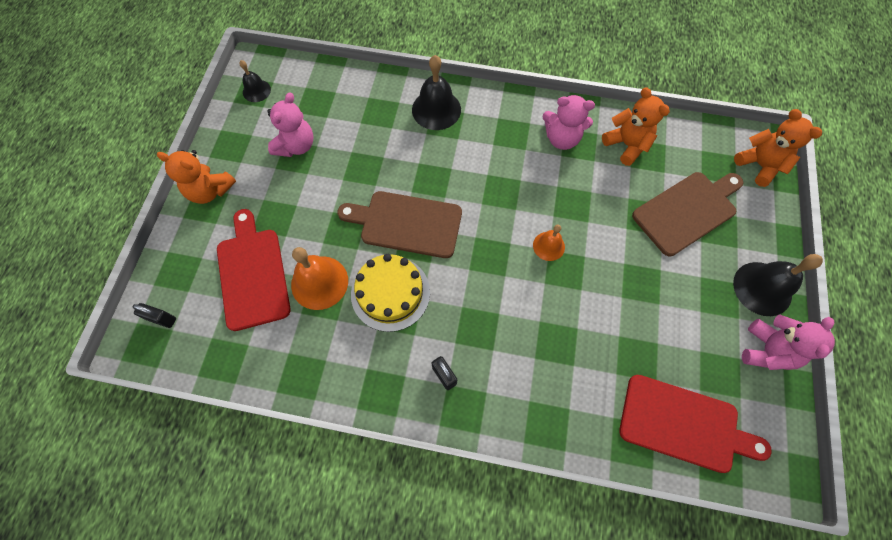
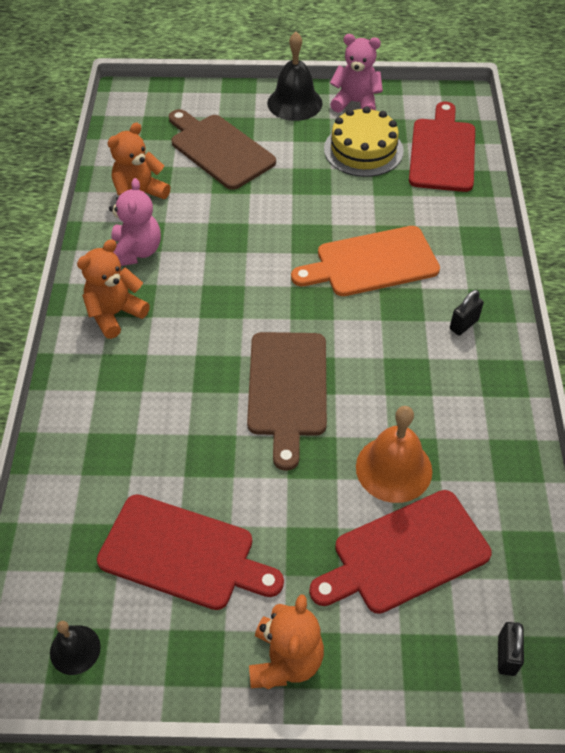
camera: 100 degrees left, 15 degrees down
pink teddy bear [268,92,314,157] -> red cutting board [97,494,284,610]
yellow cake [351,254,430,332] -> yellow cake moved to [324,106,404,177]
black bell [412,55,461,130] -> none
orange bell [533,225,565,261] -> none
orange teddy bear [734,109,822,187] -> orange teddy bear moved to [77,239,150,339]
none -> orange cutting board [291,226,440,296]

